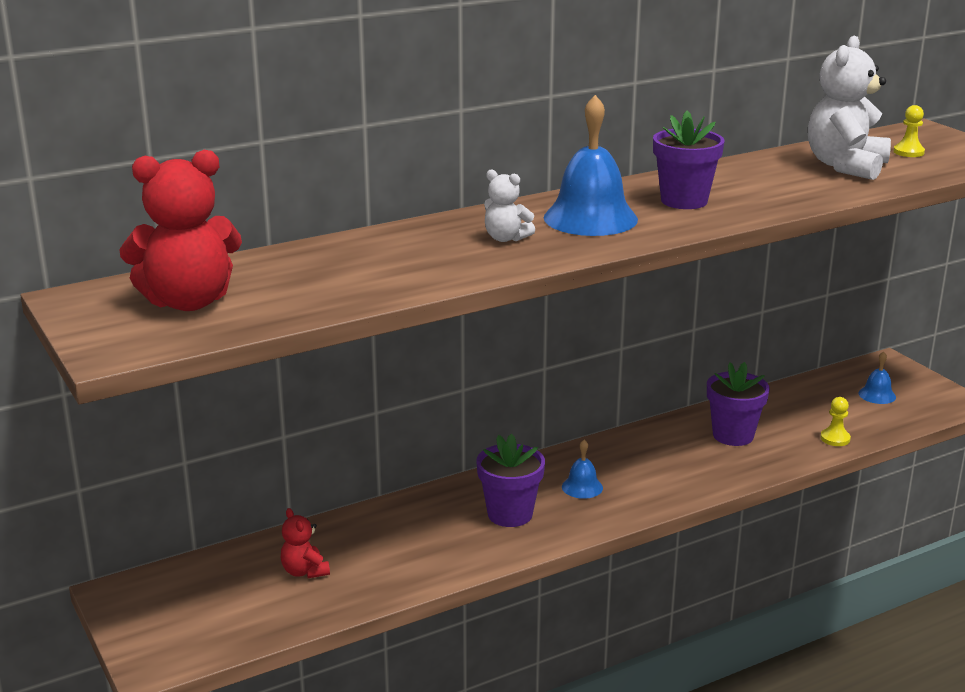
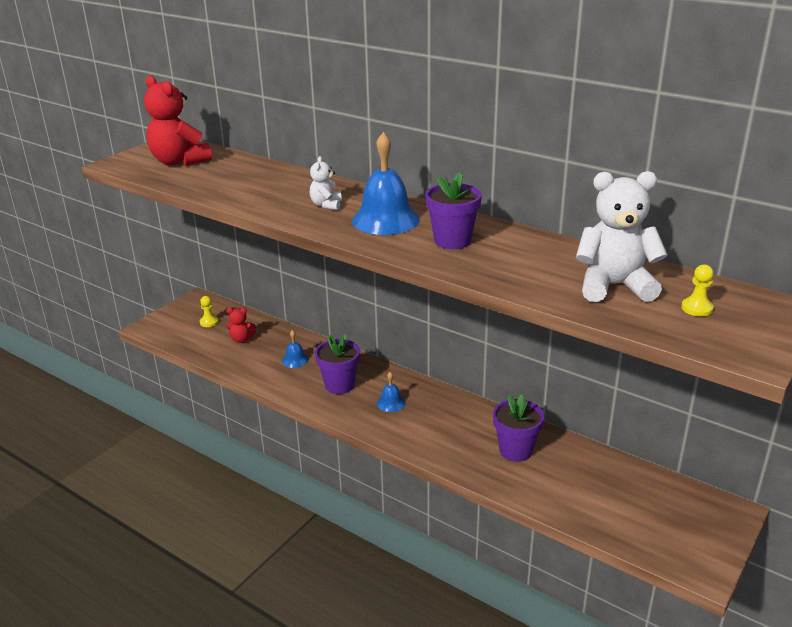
camera: 65 degrees right, 5 degrees up
red teddy bear [281,508,330,578] -> red teddy bear turned 120 degrees counterclockwise [227,308,256,343]
yellow pawn [820,397,851,446] -> yellow pawn moved to [200,296,219,327]
blue bell [858,351,896,404] -> blue bell moved to [282,330,309,368]

